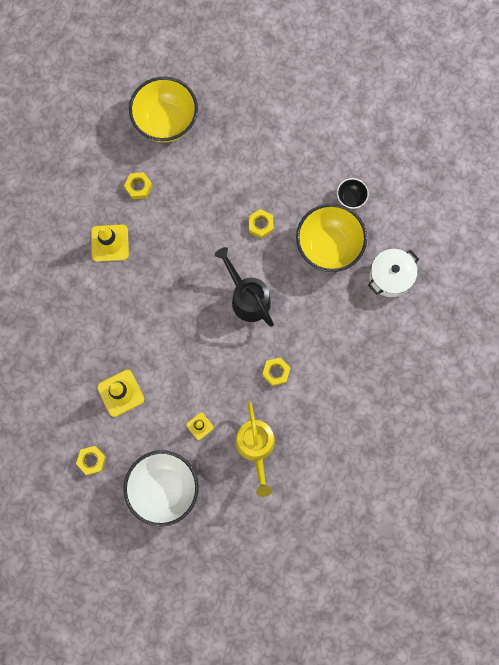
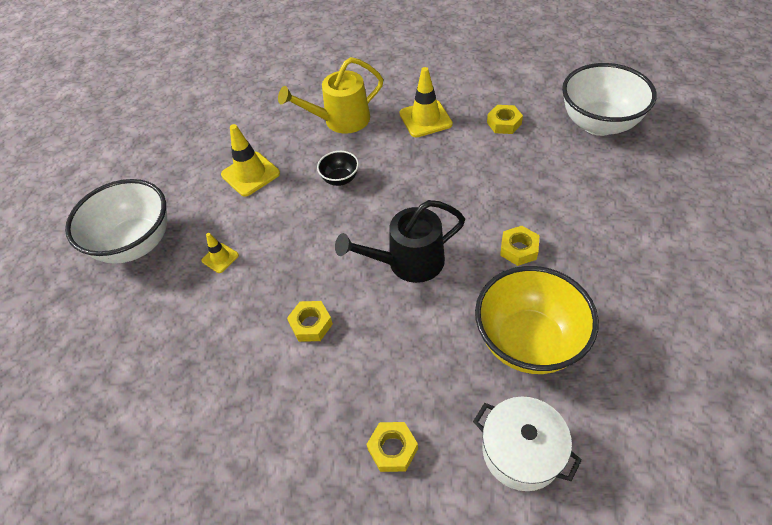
camera: 80 degrees right, 25 degrees down
yellow nut [76,446,106,475] -> yellow nut moved to [366,422,418,472]
yellow bowl [129,76,198,143] -> white bowl [562,63,657,136]
black watering can [215,247,274,327] -> black watering can turned 150 degrees counterclockwise [335,200,465,283]
yellow watering can [235,402,275,497] -> yellow watering can moved to [278,57,383,134]
black bowl [337,178,369,209] -> black bowl moved to [317,151,359,186]

